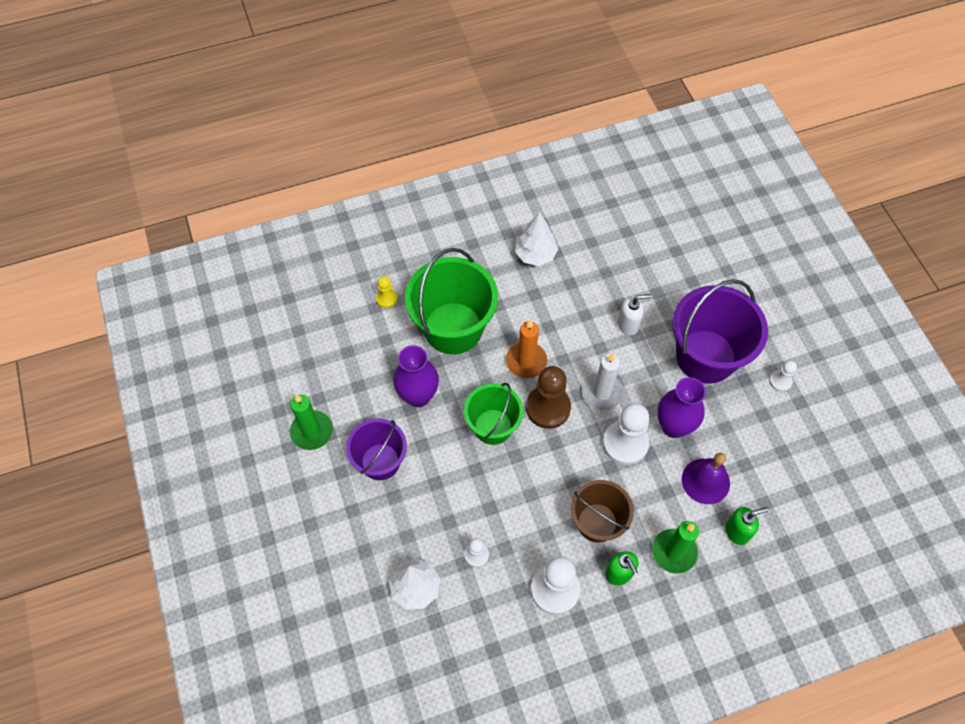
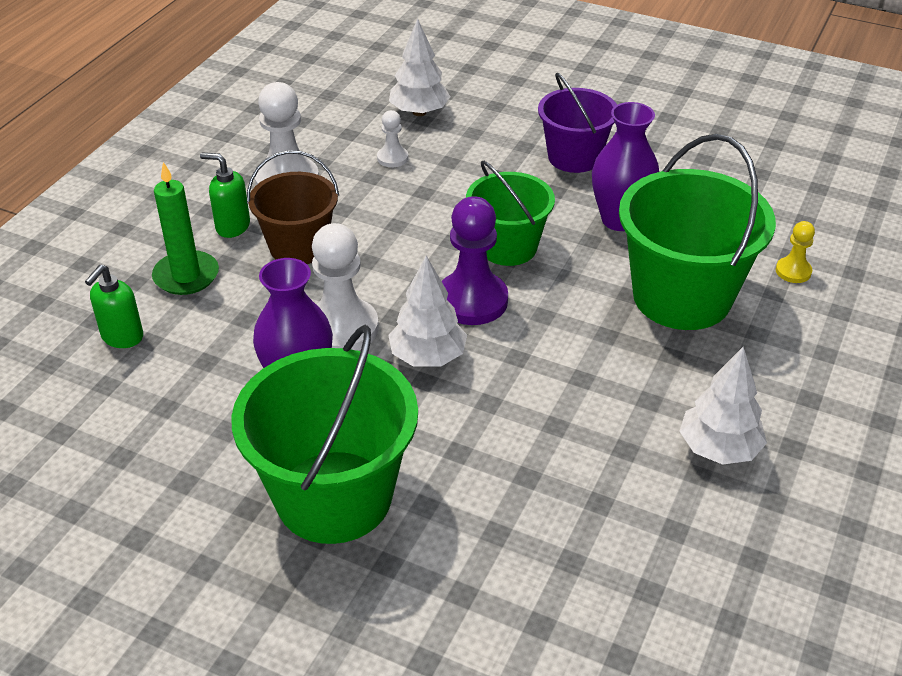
camera: 135 degrees right, 20 degrees down
green candle [290,394,333,450] -> none
orange candle [506,319,547,378] -> none
brown pawn [526,366,571,429] -> purple pawn [442,196,508,325]
white candle [582,353,624,410] -> white tree [388,256,467,366]
white soap dispenser [618,294,651,335] -> none
purple bucket [672,279,768,384] -> green bucket [231,325,418,544]
purple bell [682,453,730,504] -> none
white pawn [769,360,797,392] -> none

